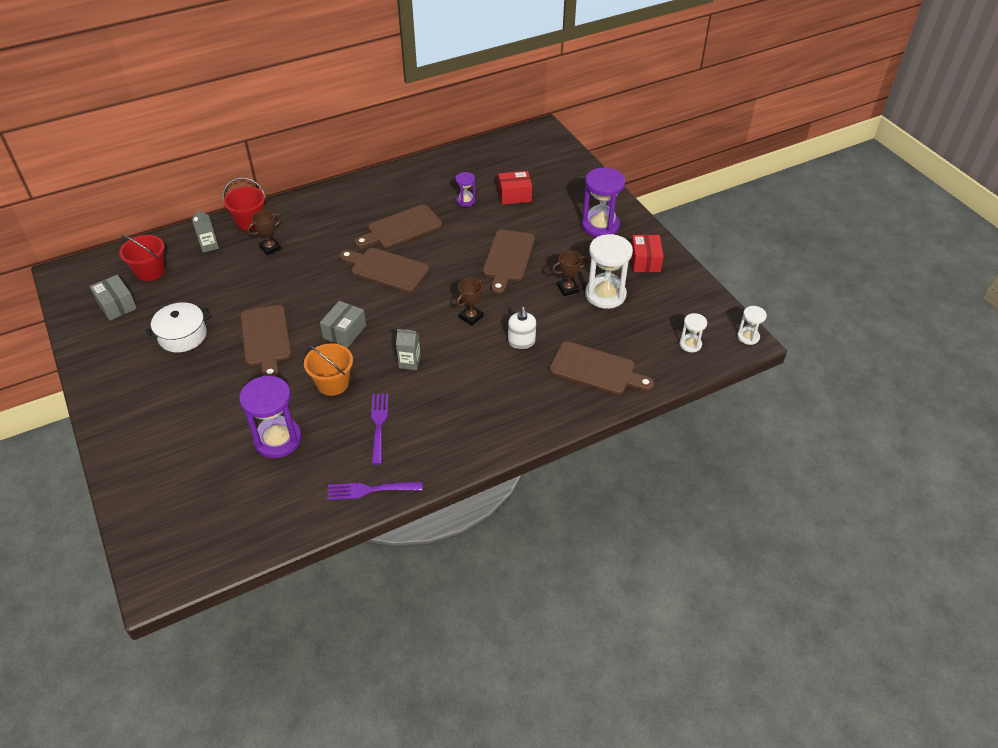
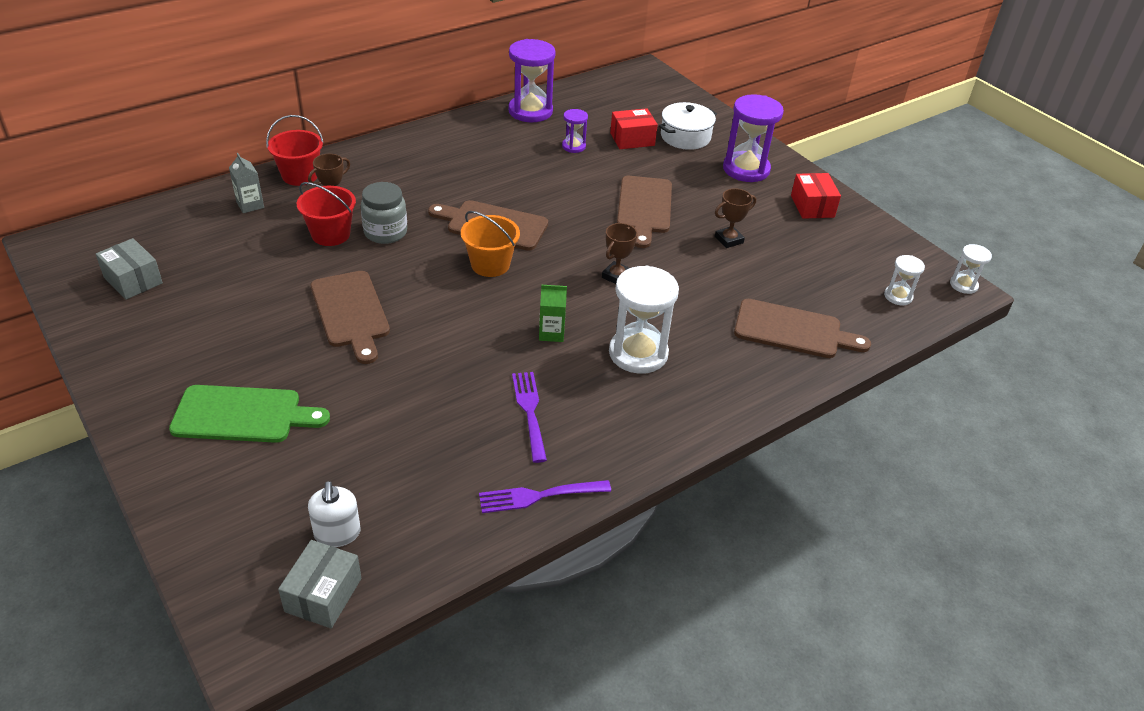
camera: 10 degrees left, 5 degrees down
red bucket [119,235,165,281] -> red bucket moved to [297,182,356,246]
white pot [145,302,211,352] -> white pot moved to [659,102,717,150]
purple hourglass [239,376,302,458] -> purple hourglass moved to [508,39,556,122]
orange bucket [304,343,353,396] -> orange bucket moved to [461,211,520,277]
grey box [320,301,366,348] -> grey box moved to [278,540,361,628]
brown cutting board [355,204,442,248] -> none
grey carton [396,329,421,370] -> green carton [539,285,567,342]
white soap dispenser [508,307,536,349] -> white soap dispenser moved to [308,481,361,547]
white hourglass [585,234,633,309] -> white hourglass moved to [609,266,679,374]
none -> green cutting board [169,385,330,443]
none -> grey jar [361,182,407,244]

